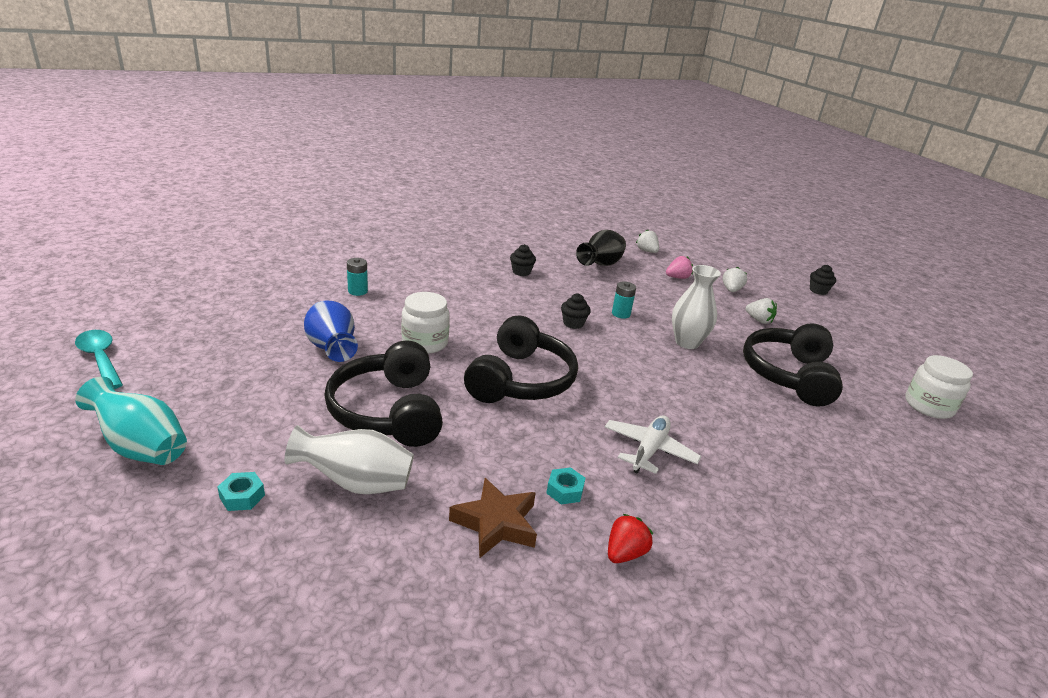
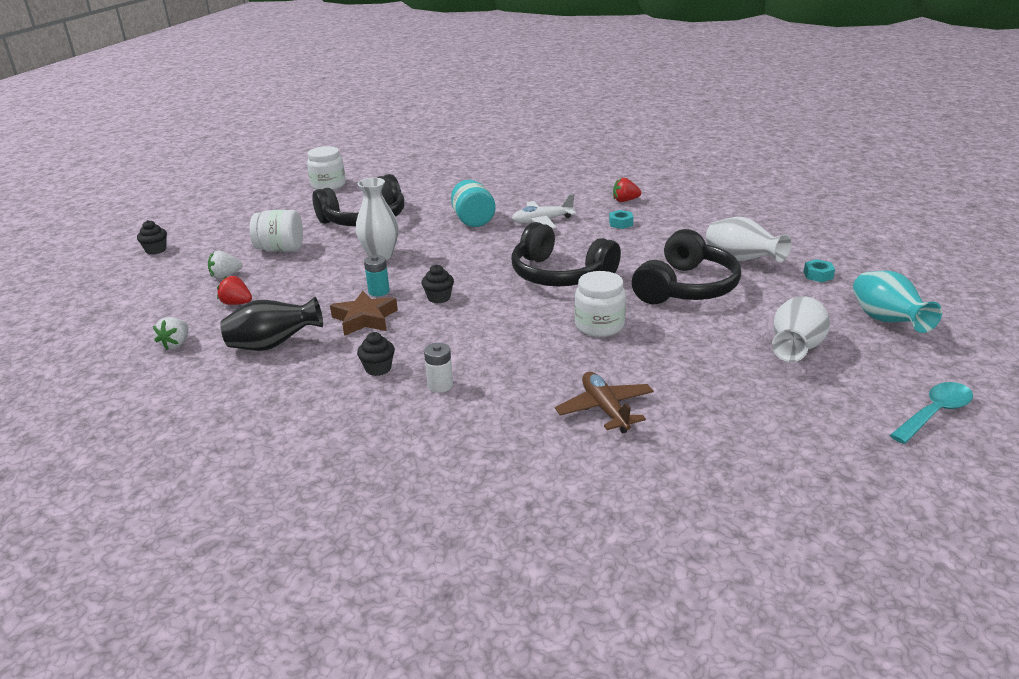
camera: 130 degrees left, 0 degrees up
turquoise spoon [75,330,123,389] -> turquoise spoon turned 135 degrees counterclockwise [890,382,973,444]
blue vase [304,300,358,362] -> none
turquoise battery [347,258,368,296] -> brown plane [555,372,654,434]
brown star [449,478,537,559] -> brown star moved to [330,291,398,336]
black headphones [464,315,578,403] -> black headphones turned 120 degrees counterclockwise [511,222,621,286]
pink strawberry [666,256,693,279] -> red strawberry [217,276,252,305]
white strawberry [746,298,777,324] -> white jar [250,210,303,252]
none -> white battery [424,343,453,393]
none -> turquoise jar [451,179,496,227]
none -> white vase [772,297,830,362]

